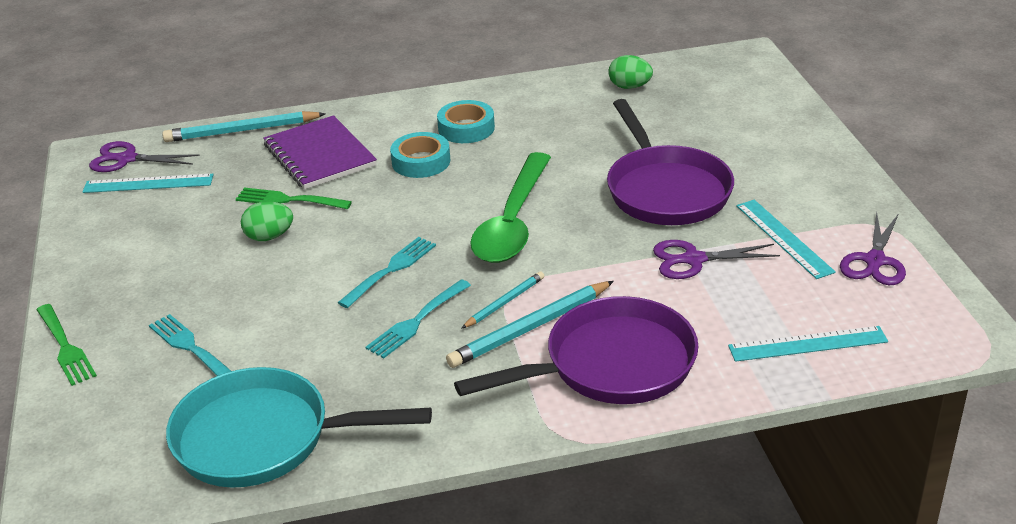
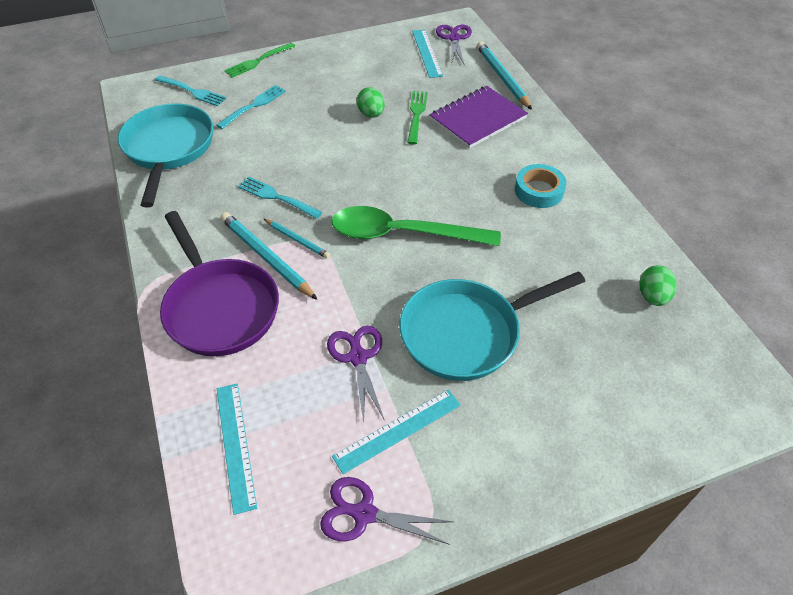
camera: 80 degrees right, 15 degrees up
turquoise fork [338,237,436,308] -> turquoise fork moved to [155,76,227,106]
turquoise tape [390,132,450,178] -> none
purple pan [607,99,734,225] -> turquoise pan [399,271,585,381]

